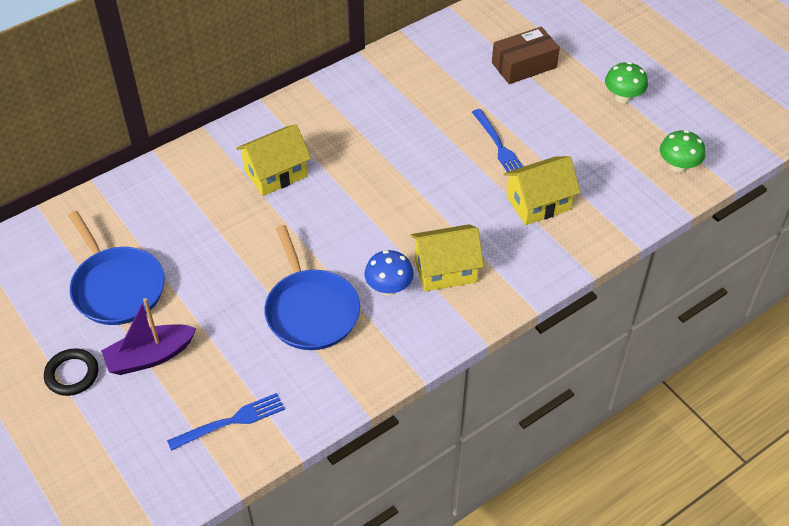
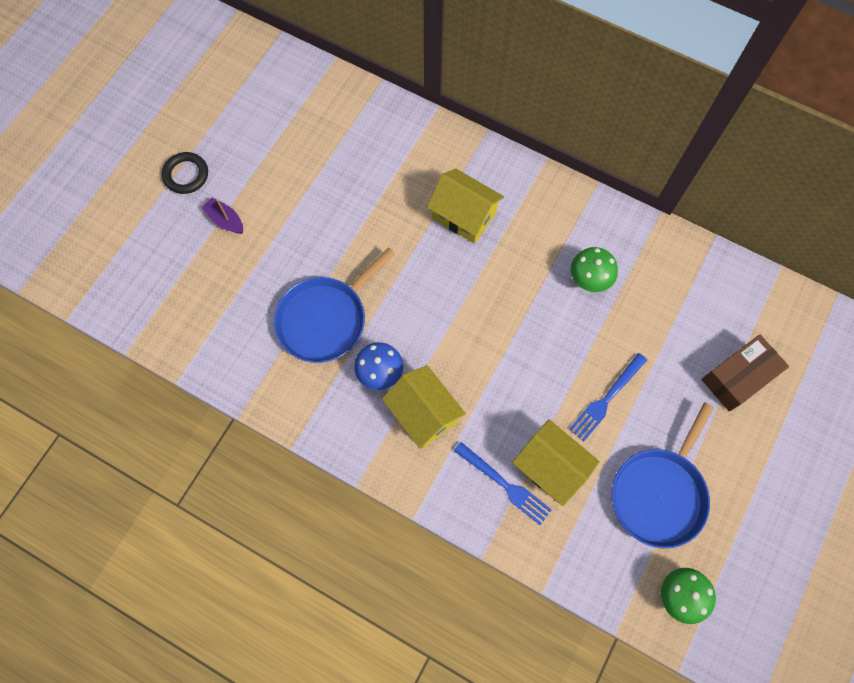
camera: 65 degrees right, 20 degrees up
blue pan [68,211,165,325] -> blue pan moved to [612,402,714,549]
purple boat [101,298,196,375] -> purple boat [202,197,243,234], size x0.61
blue fork [167,393,285,451] -> blue fork moved to [454,442,552,525]
brown box [492,27,560,84] -> brown box turned 75 degrees counterclockwise [701,335,789,411]
green mushroom [605,62,648,103] -> green mushroom moved to [571,247,618,292]

